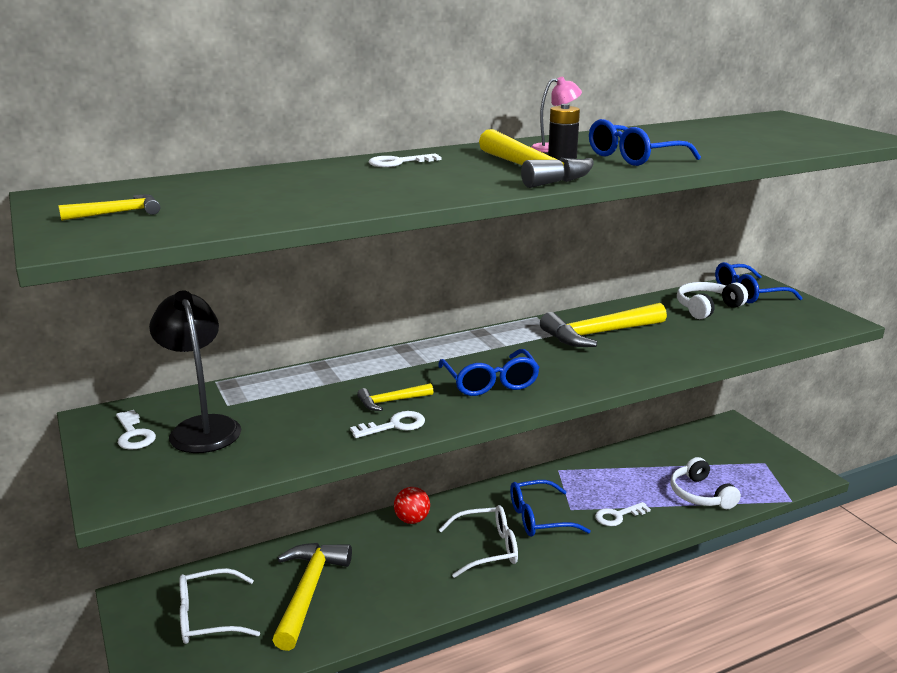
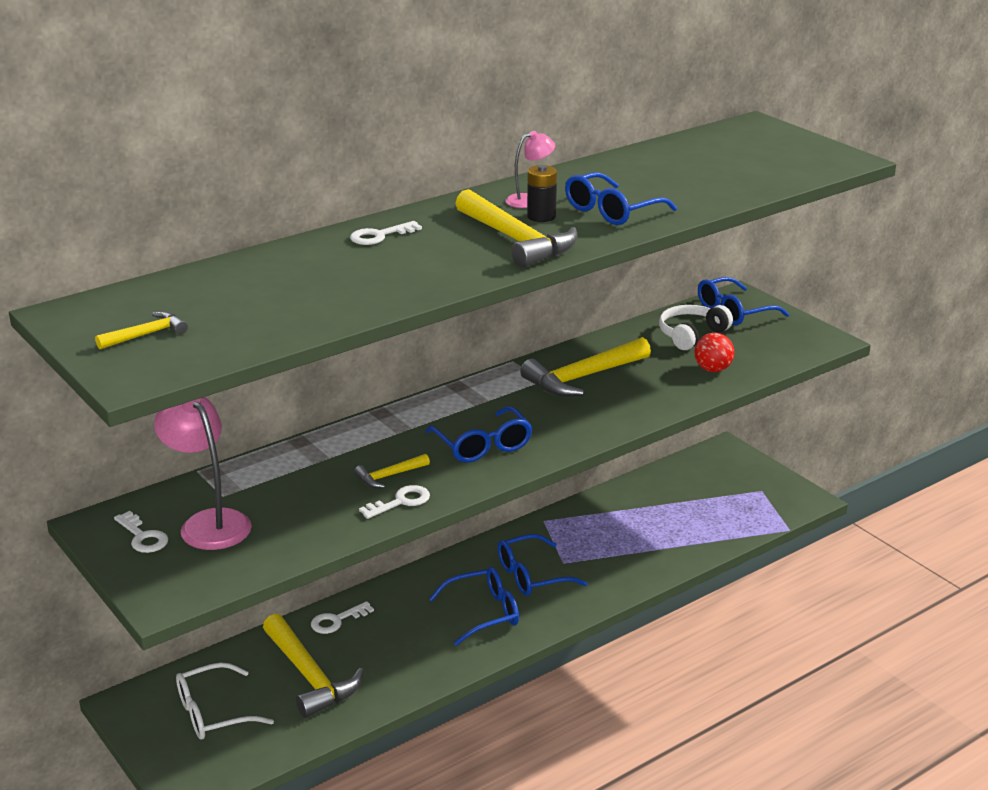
camera: 10 degrees left, 5 degrees up
black lamp [149,290,242,453] -> pink lamp [154,397,252,550]
yellow hammer [272,543,352,651] -> yellow hammer turned 150 degrees clockwise [263,614,364,718]
red ball [394,487,430,524] -> red ball moved to [694,333,734,372]
white glasses [439,505,518,578] -> blue glasses [429,567,519,646]
white key [595,502,651,526] -> white key moved to [311,601,374,634]
white headphones [671,457,741,509] -> none

